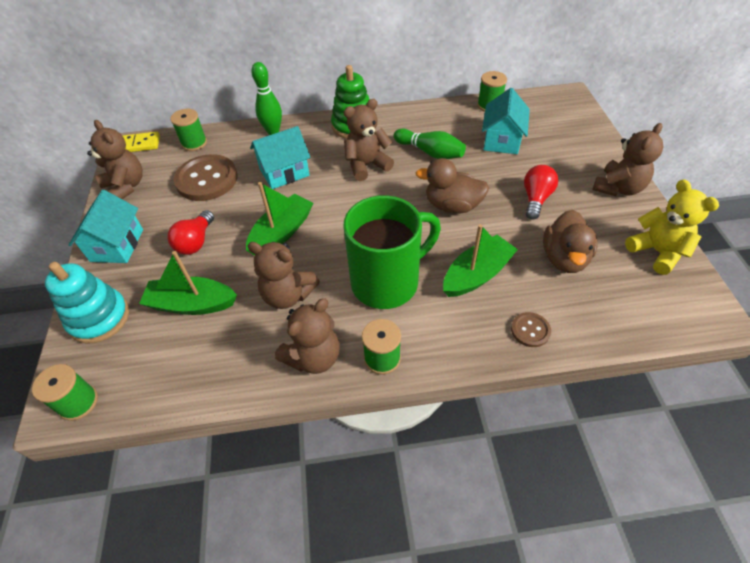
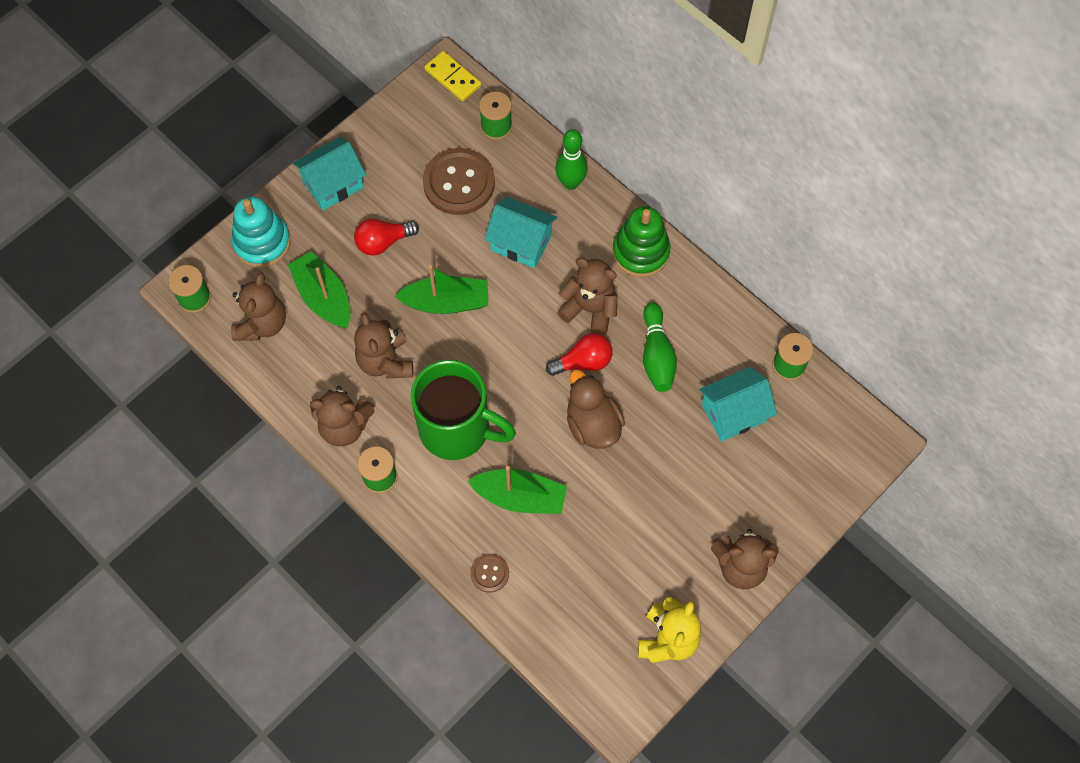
camera: 50 degrees right, 15 degrees up
brown teddy bear [87,120,143,199] -> brown teddy bear moved to [231,272,286,341]
red light bulb [524,165,558,220] -> red light bulb moved to [546,333,613,376]
brown duck [543,210,598,273] -> none

